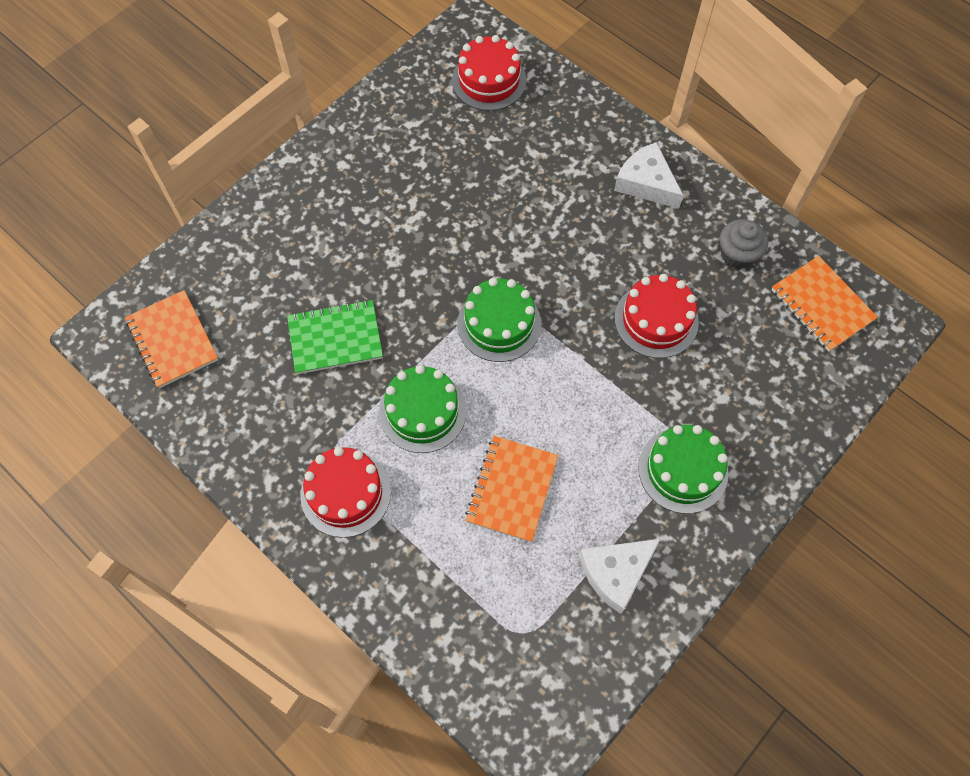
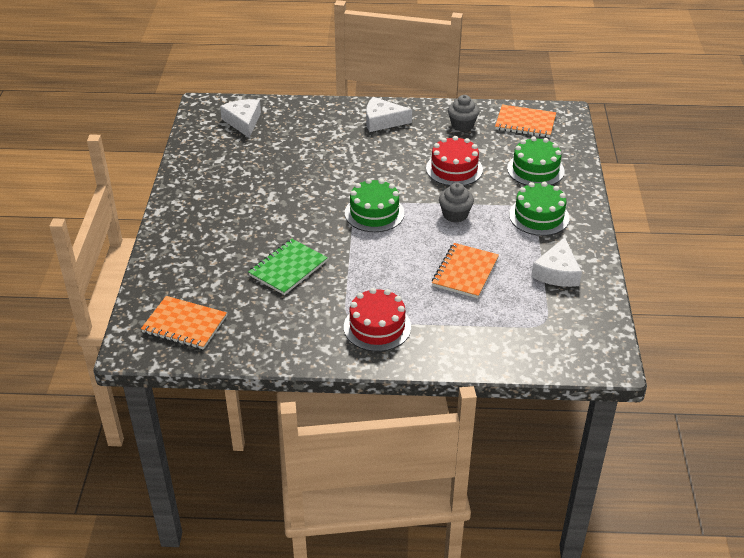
camera: 40 degrees left, 25 degrees down
green cake [379,365,467,453] -> green cake moved to [507,137,564,185]
red cake [452,35,526,111] -> white cheese [220,99,261,138]
orange notebook [465,436,558,542] -> orange notebook turned 45 degrees clockwise [432,243,499,298]
none -> grey cupcake [439,183,474,223]

